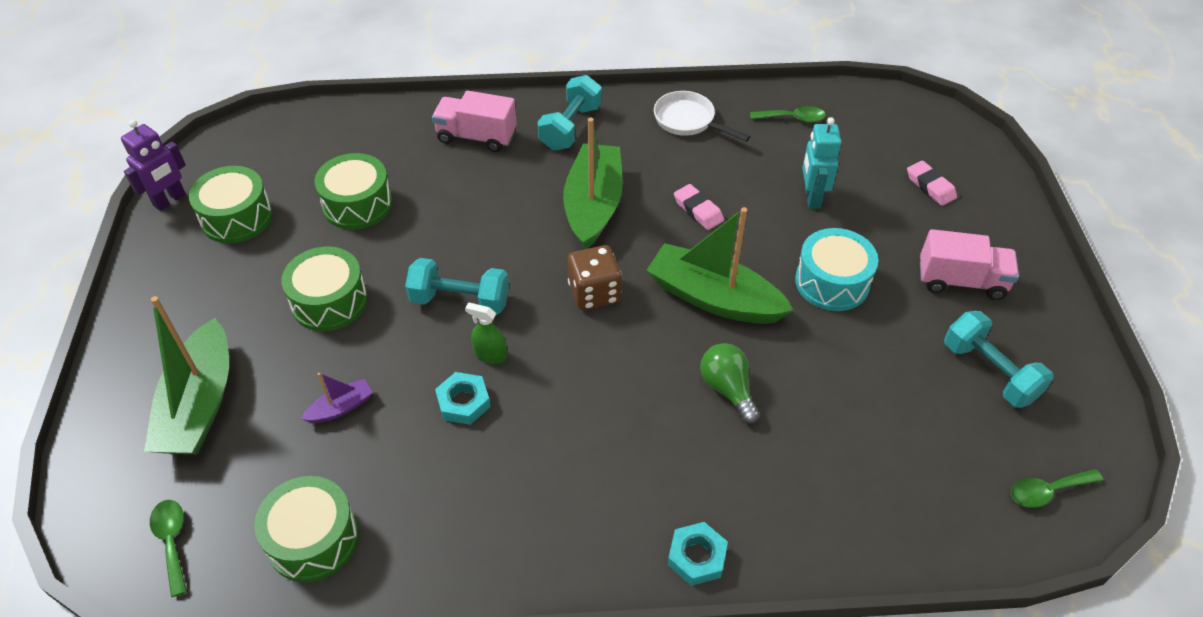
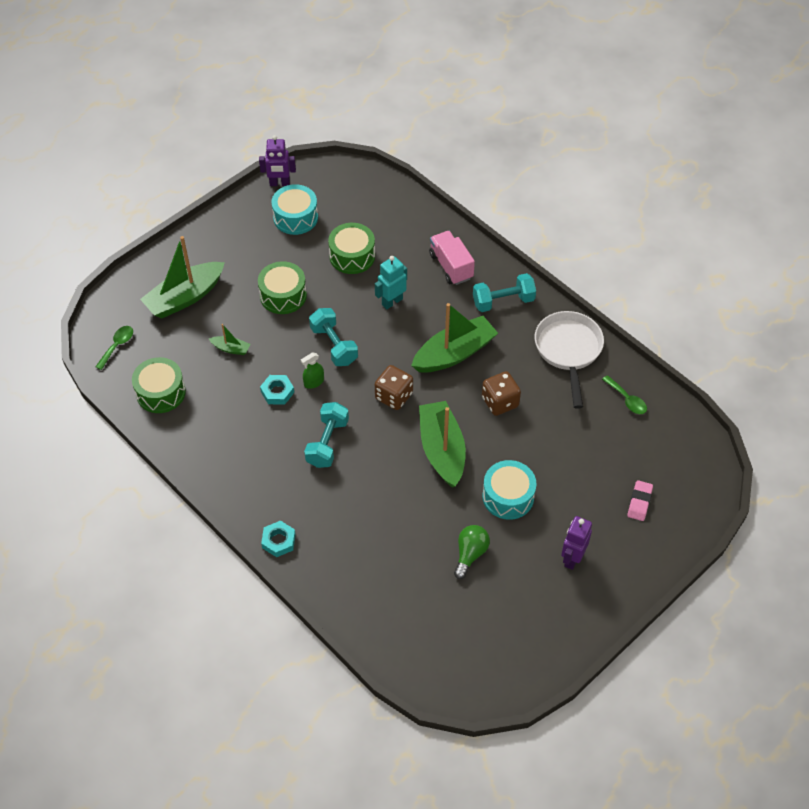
camera: 50 degrees right, 5 degrees up
green drum [189,166,273,243] -> turquoise drum [272,184,318,235]
purple boat [301,373,373,423] -> green boat [209,324,250,355]
green spray bottle [465,303,507,364] -> green spray bottle turned 105 degrees counterclockwise [301,353,324,389]
white pan [654,91,750,142] -> white pan [535,311,604,409], size x1.51
pink eraser [674,184,724,230] -> brown dice [482,371,521,416]
green light bulb [700,343,760,424] -> green light bulb moved to [454,525,490,579]
turquoise robot [802,117,842,209] -> turquoise robot moved to [375,256,407,309]
pink truck [920,229,1019,300] -> purple robot [561,516,592,570]
turquoise dumbbell [944,311,1054,408] -> turquoise dumbbell moved to [304,402,349,468]
green spoon [1011,469,1103,508] -> none

